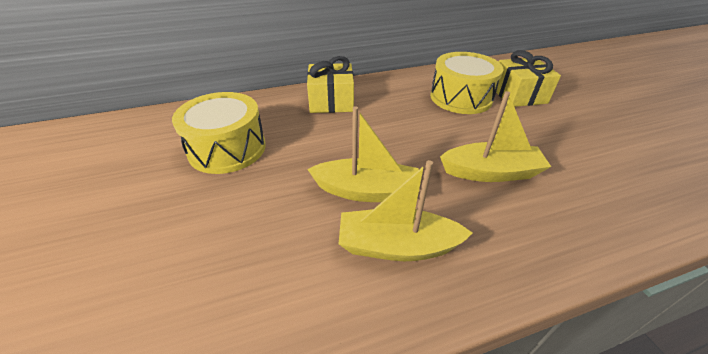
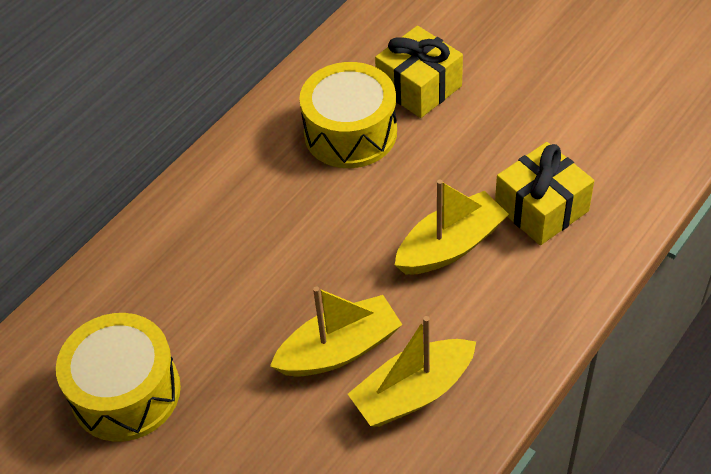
camera: 30 degrees left, 10 degrees up
yellow gift [307,56,354,113] -> yellow gift moved to [495,142,594,245]

